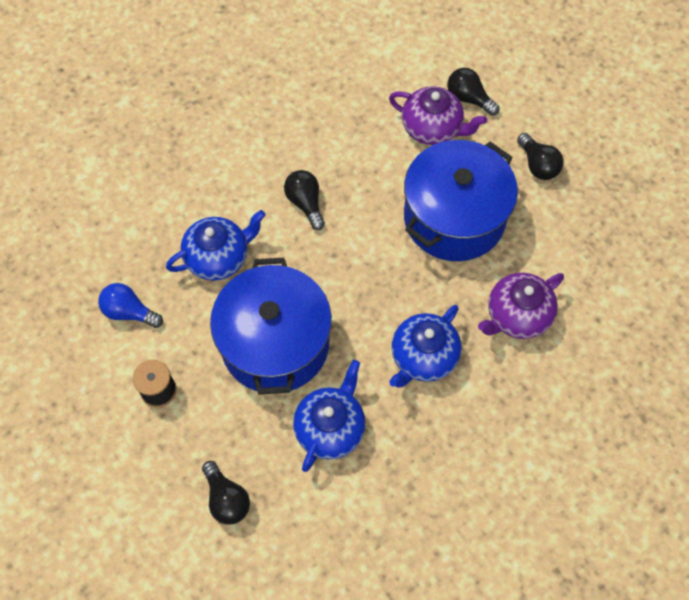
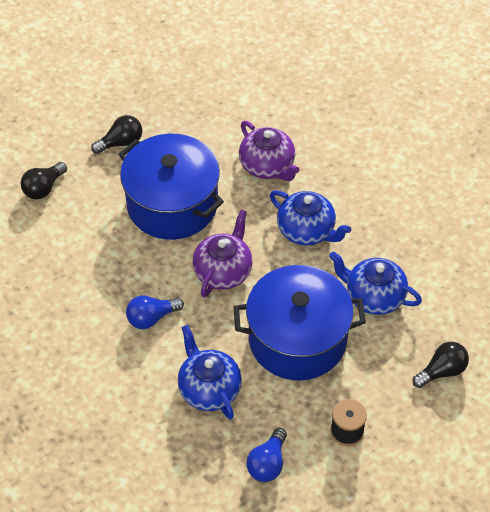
camera: 90 degrees left, 10 degrees down
black light bulb [284,170,325,230] -> blue light bulb [126,295,184,329]
purple teapot [389,86,487,145] -> purple teapot moved to [192,210,253,297]

